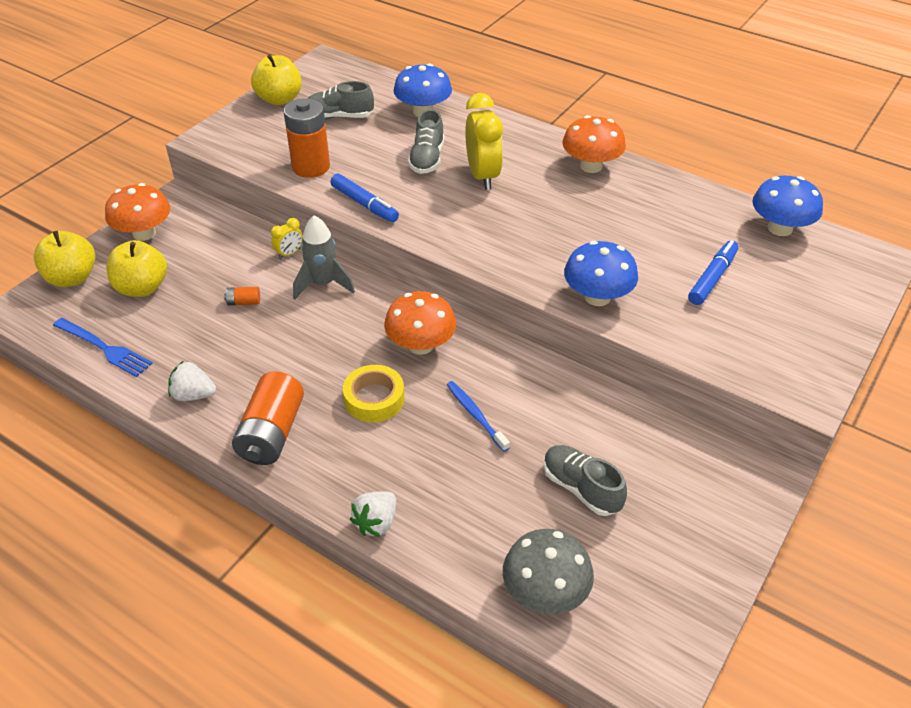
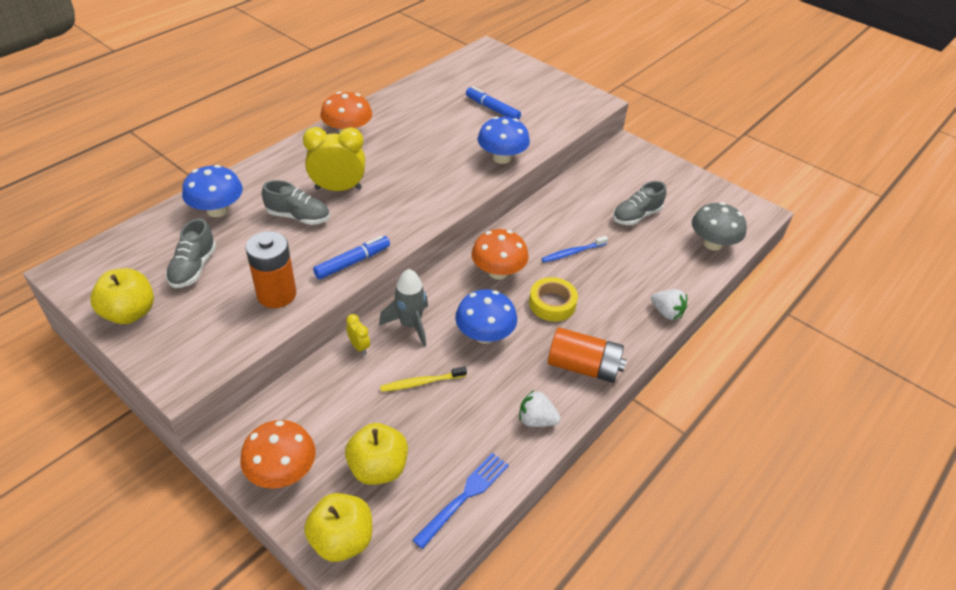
camera: 85 degrees left, 0 degrees up
white strawberry [168,361,216,401] -> white strawberry turned 90 degrees clockwise [519,390,561,427]
orange battery [224,287,260,306] -> yellow toothbrush [380,366,467,392]
blue mushroom [752,176,823,236] -> blue mushroom moved to [455,289,517,344]

